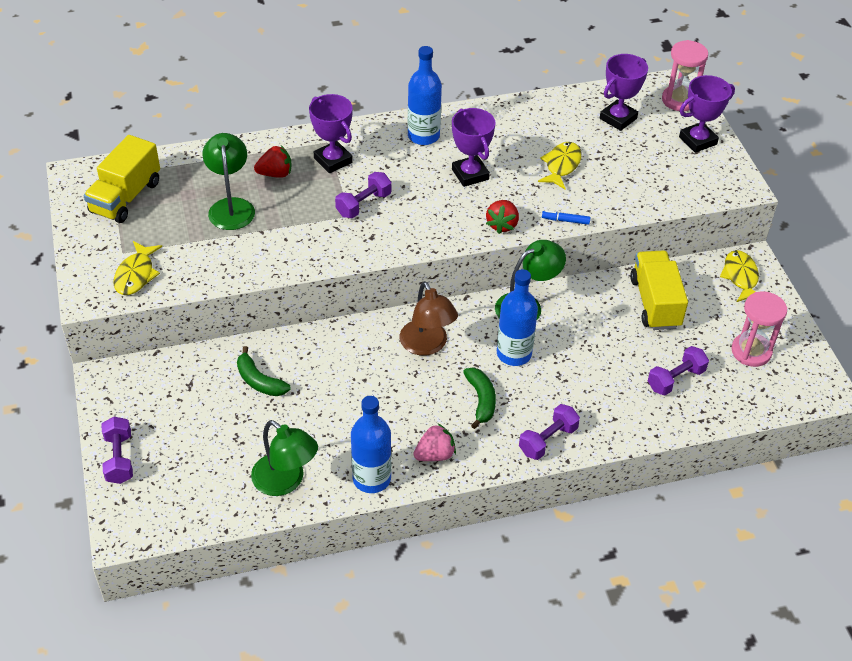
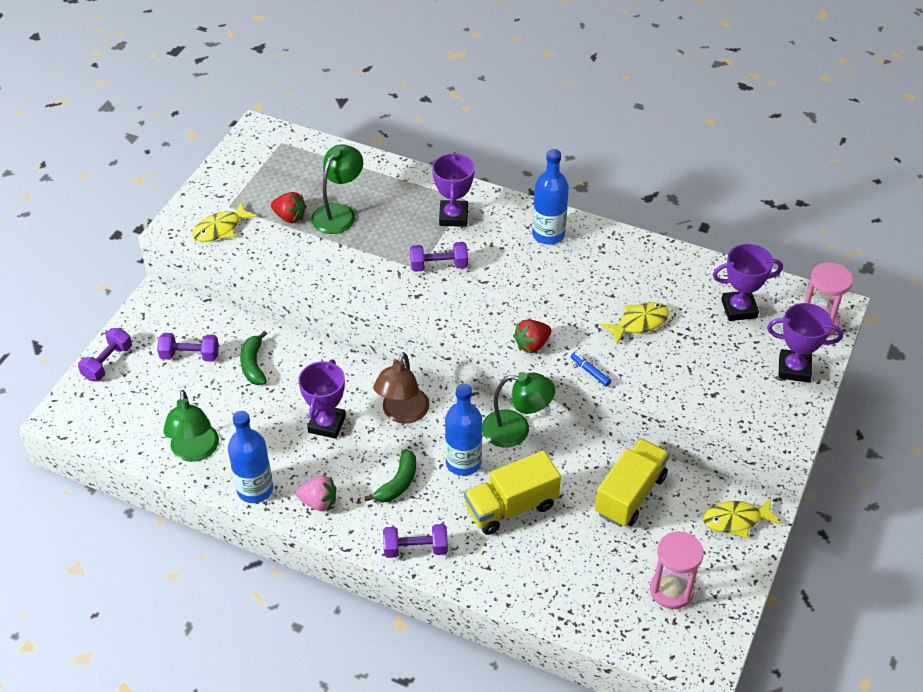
camera: 40 degrees right, 0 degrees up
yellow truck [84,135,160,223] -> yellow truck moved to [464,451,561,535]
red strawberry [254,146,291,178] -> red strawberry moved to [271,192,307,223]
purple trophy [452,108,496,187] -> purple trophy moved to [298,359,346,439]
purple dumbbell [648,346,709,395] -> purple dumbbell moved to [157,333,219,362]
yellow fish [720,250,759,302] -> yellow fish turned 135 degrees counterclockwise [703,498,781,538]

